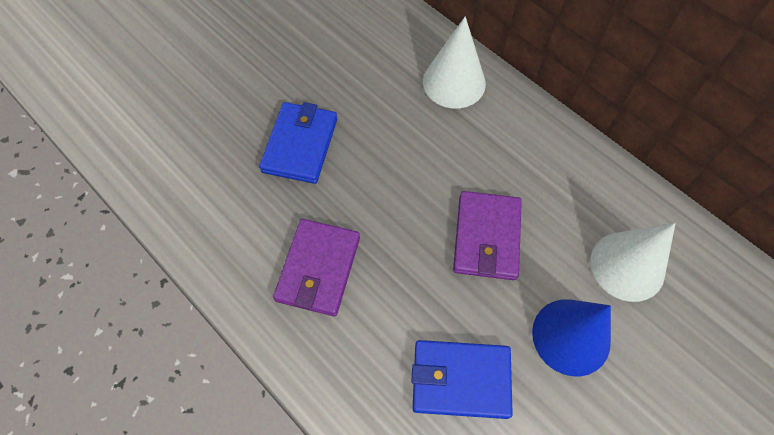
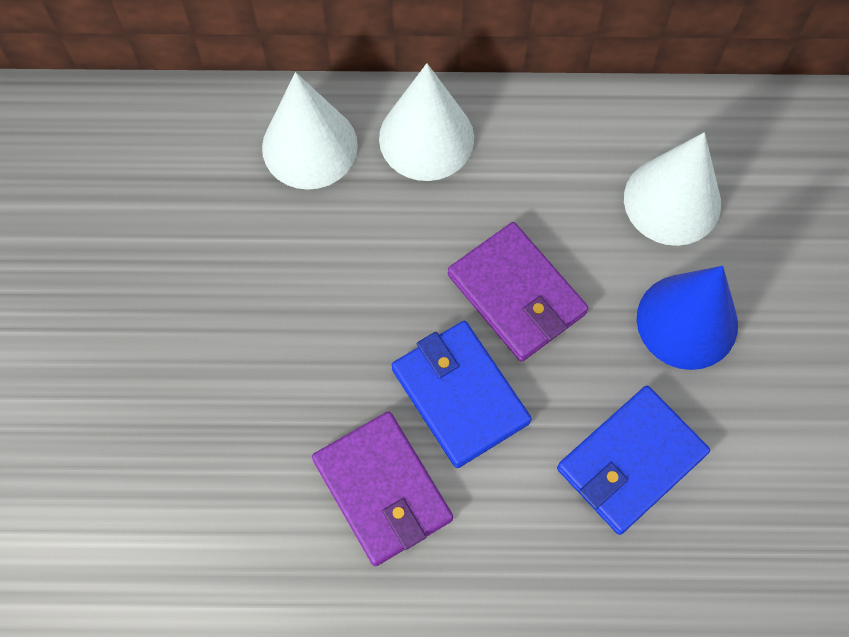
camera: 45 degrees left, 5 degrees up
blue wallet [259,102,337,184] -> blue wallet moved to [392,321,532,468]
none -> white cone [379,63,474,181]

